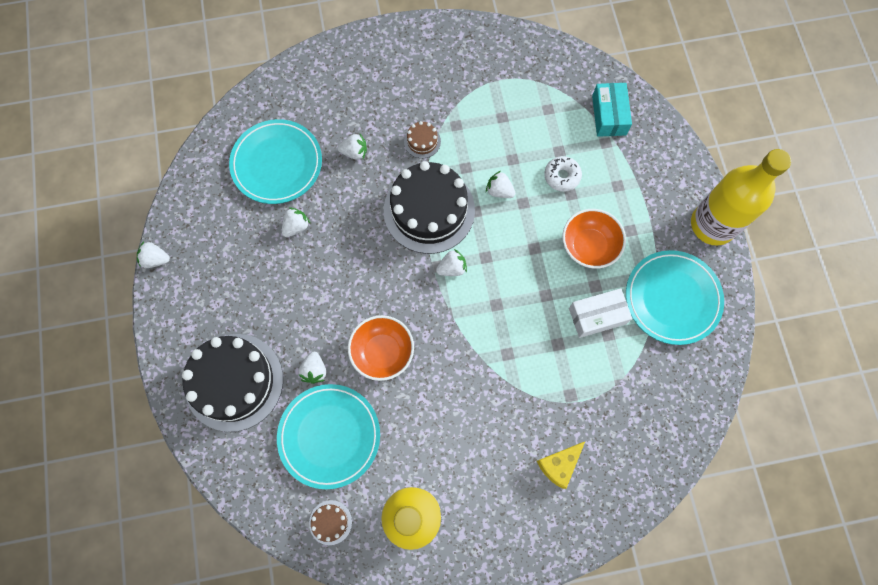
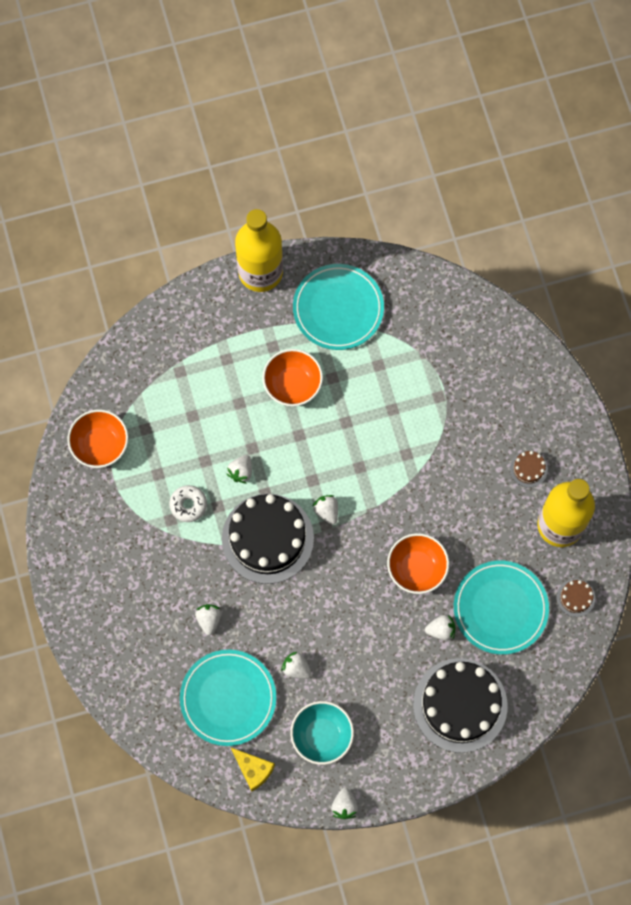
camera: 95 degrees left, 0 degrees up
brown cake [404,121,441,158] -> brown cake moved to [510,451,548,488]
yellow cheese [537,442,585,489] -> yellow cheese moved to [231,748,275,792]
white donut [544,156,582,192] -> white donut moved to [169,485,207,522]
white box [569,288,632,338] -> none
turquoise box [592,83,632,137] -> none
none -> orange bowl [67,410,129,468]
none -> turquoise bowl [290,701,354,765]

